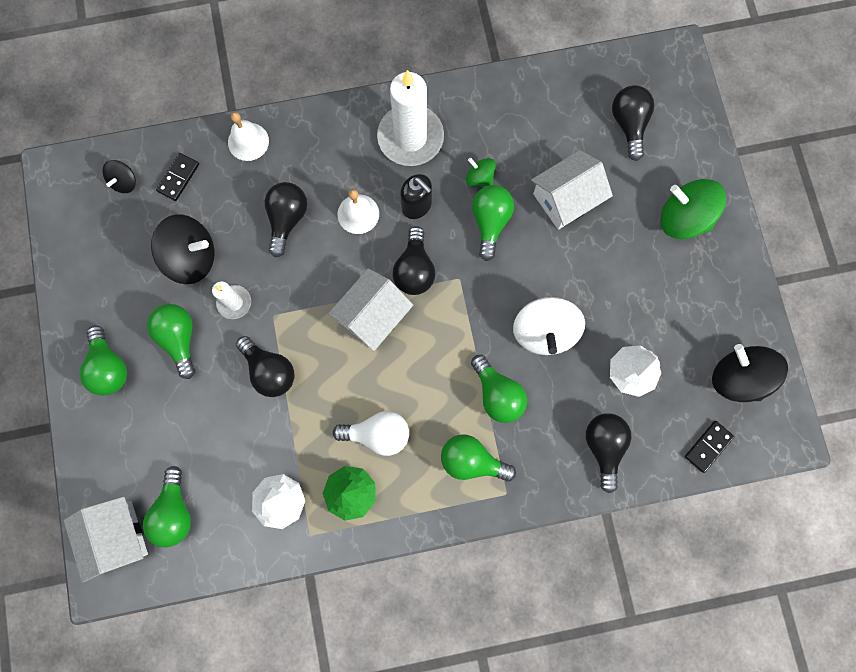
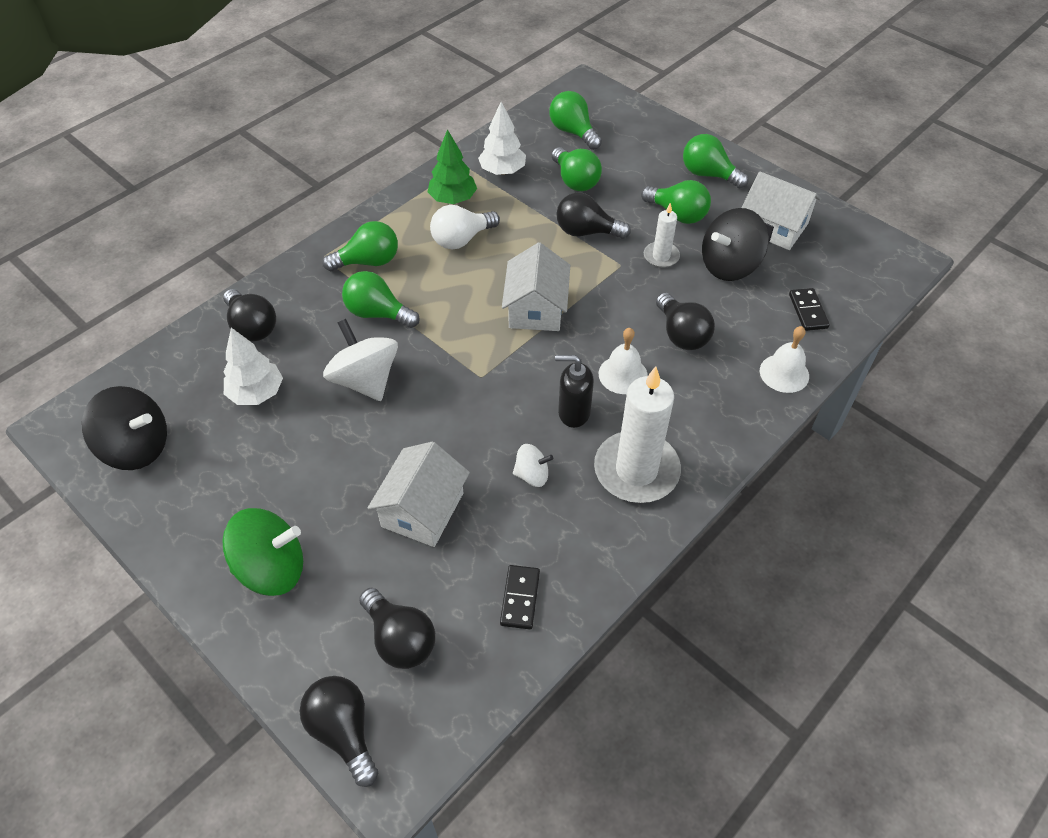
camera: 145 degrees right, 25 degrees down
white house [64,497,148,583] -> white house moved to [741,171,821,250]
black spinning top [102,160,136,193] -> none
black light bulb [393,226,435,295] -> black light bulb moved to [300,676,378,787]
green spinning top [466,158,496,186] -> white spinning top [513,444,553,487]
green light bulb [472,185,514,261] -> green light bulb moved to [551,147,602,191]
black domino [685,421,734,473] -> black domino moved to [500,565,540,629]

